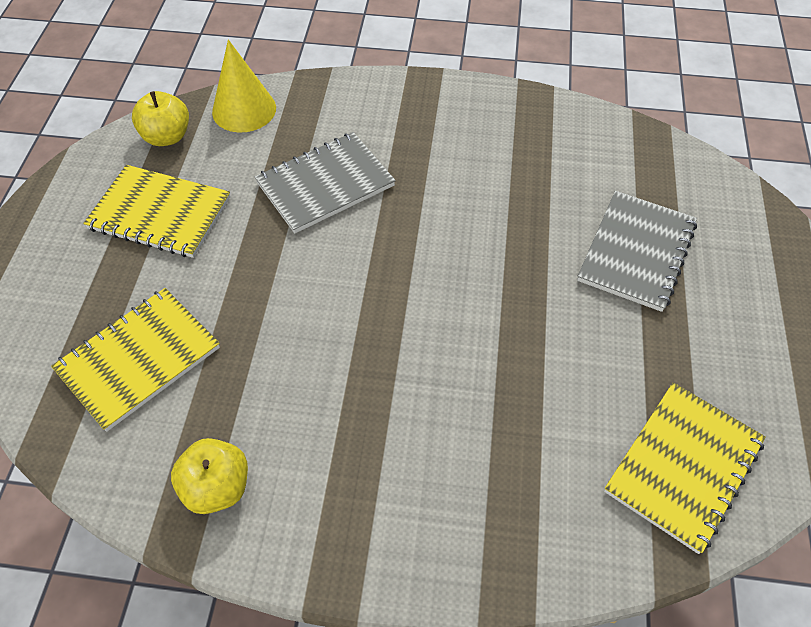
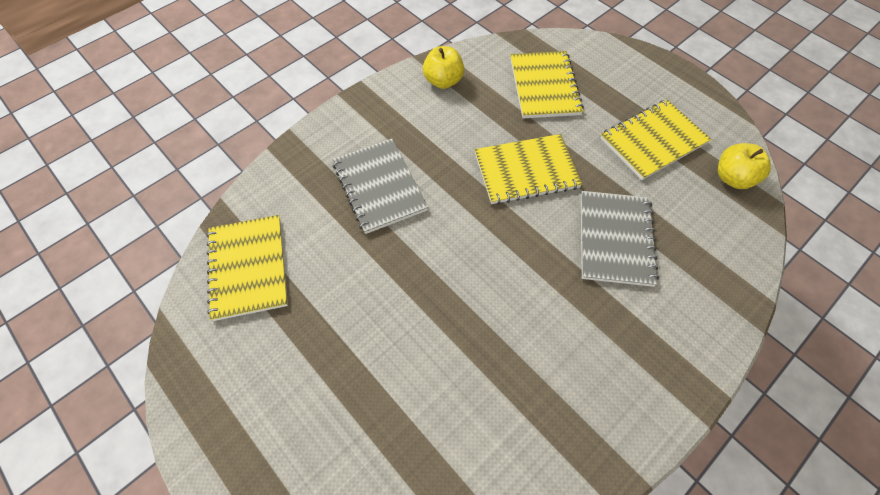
camera: 130 degrees right, 5 degrees up
yellow cone [212,39,276,132] -> none
grey notebook [577,191,697,312] -> grey notebook moved to [332,139,428,234]
none -> yellow notebook [475,134,582,204]

